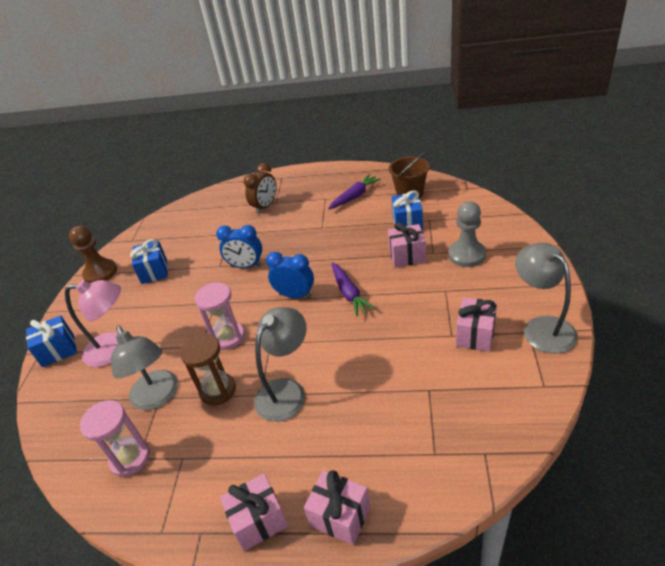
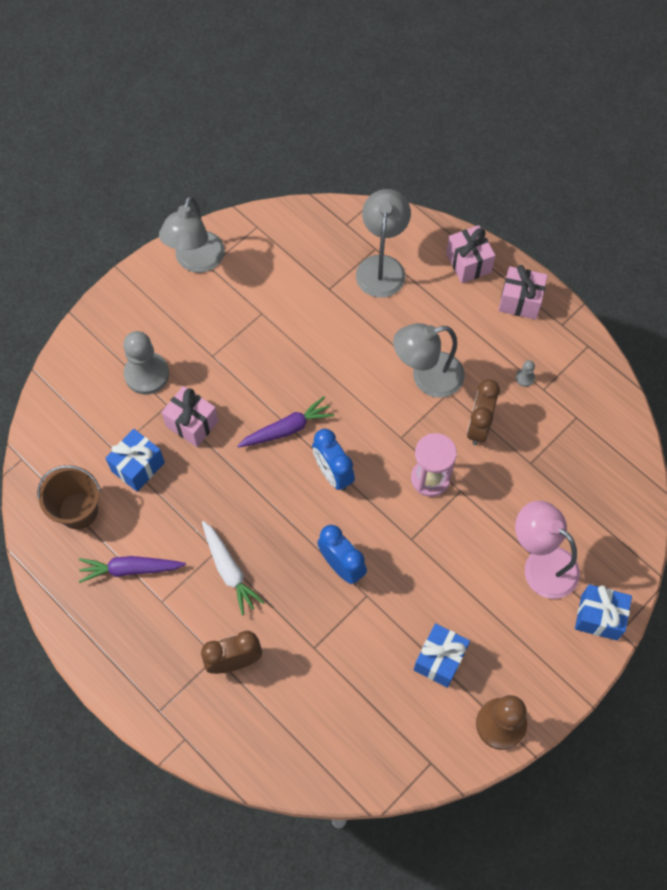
camera: 145 degrees left, 25 degrees up
pink hourglass [80,400,150,477] -> none
grey lamp [111,326,178,410] -> grey lamp moved to [356,189,411,298]
brown hourglass [180,333,236,406] -> brown clock [467,379,500,445]
purple carrot [331,262,375,317] -> purple carrot turned 45 degrees clockwise [237,397,334,448]
pink gift [456,297,497,352] -> none
none -> white carrot [202,521,265,616]
none -> grey pawn [516,360,535,387]

